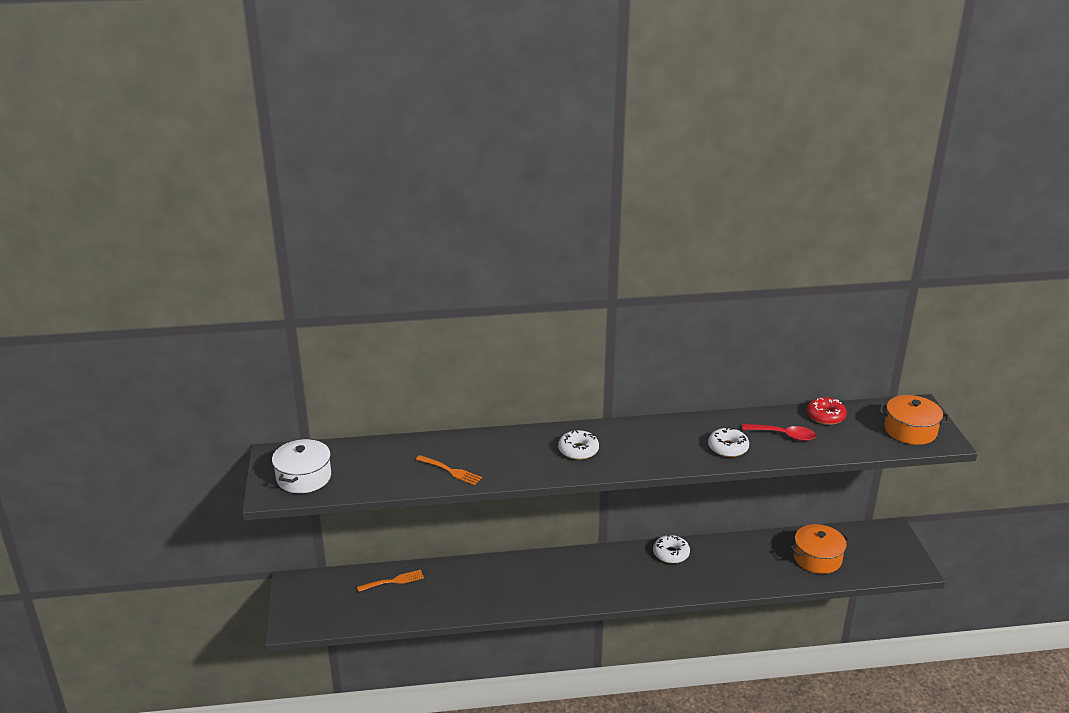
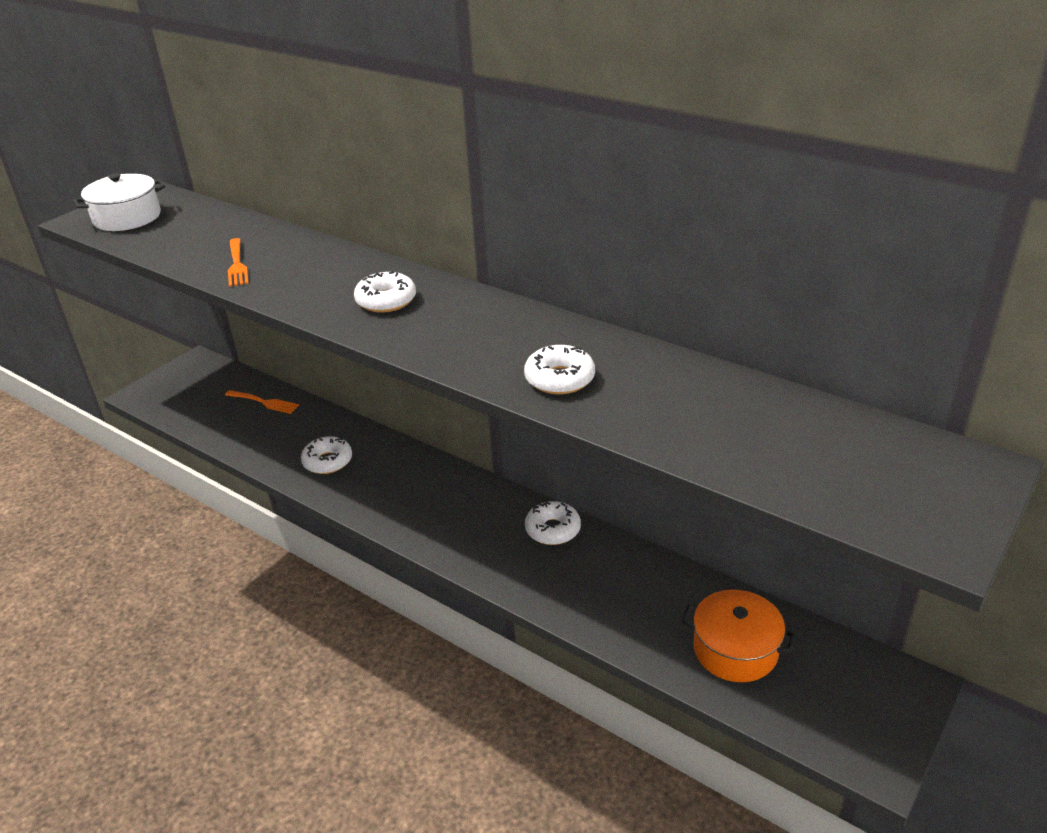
camera: 45 degrees right, 5 degrees up
red spoon [742,424,816,441] -> none
red donut [807,397,847,425] -> none
orange pot [880,395,949,445] -> none
none -> white donut [301,436,352,474]

